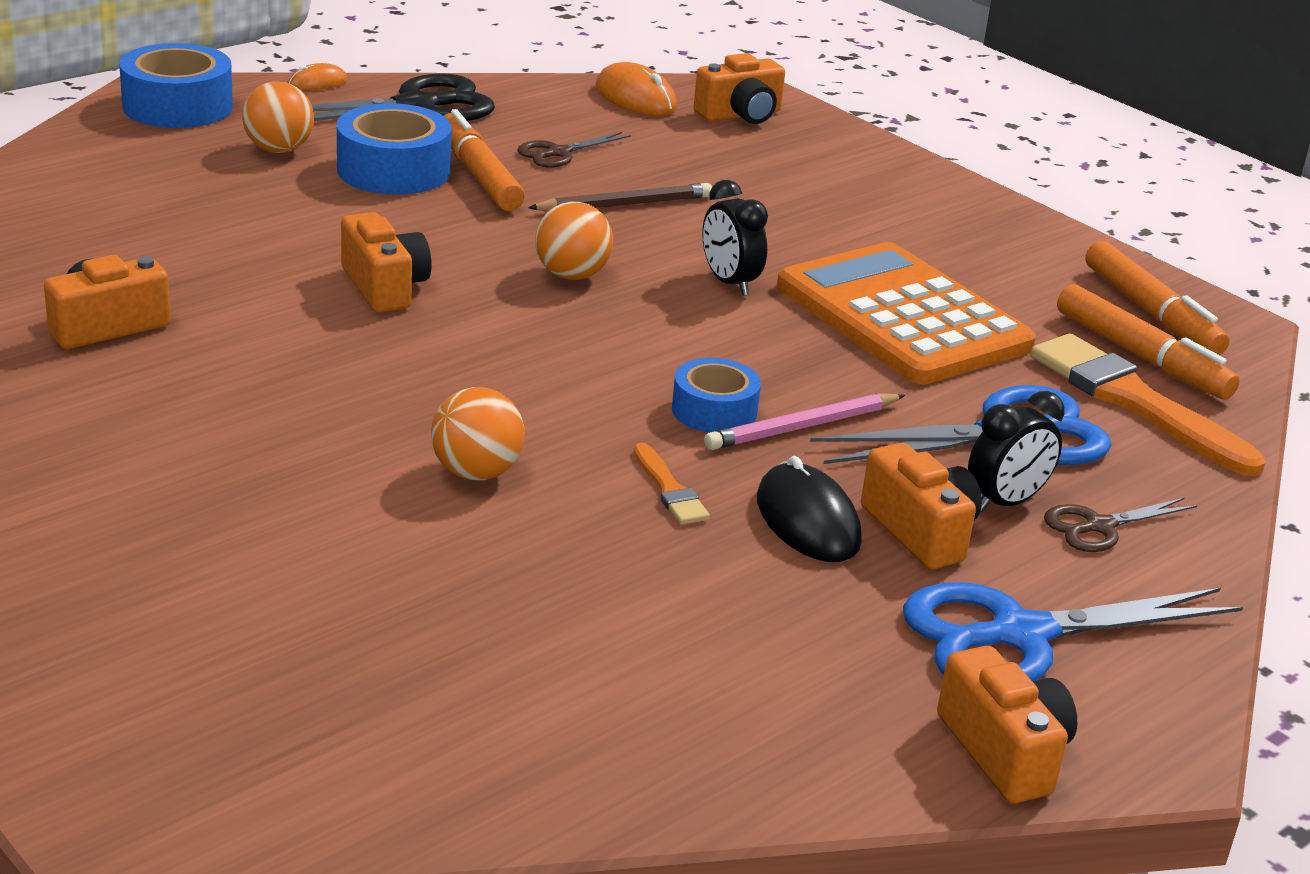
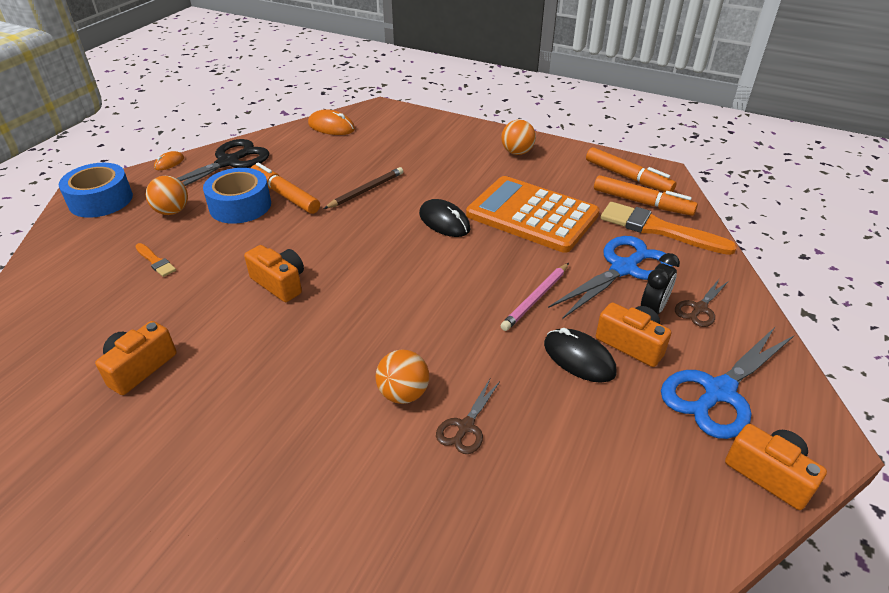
camera: 20 degrees left, 10 degrees up
brown scissors [517,132,631,168] -> brown scissors moved to [436,379,500,454]
orange ball [535,202,613,280] -> orange ball moved to [501,120,536,155]
orange brush [633,443,710,524] -> orange brush moved to [135,243,176,277]
blue tape [672,358,761,433] -> none
orange camera [694,53,785,124] -> none
black clock [702,180,768,296] -> black mouse [419,199,471,237]

